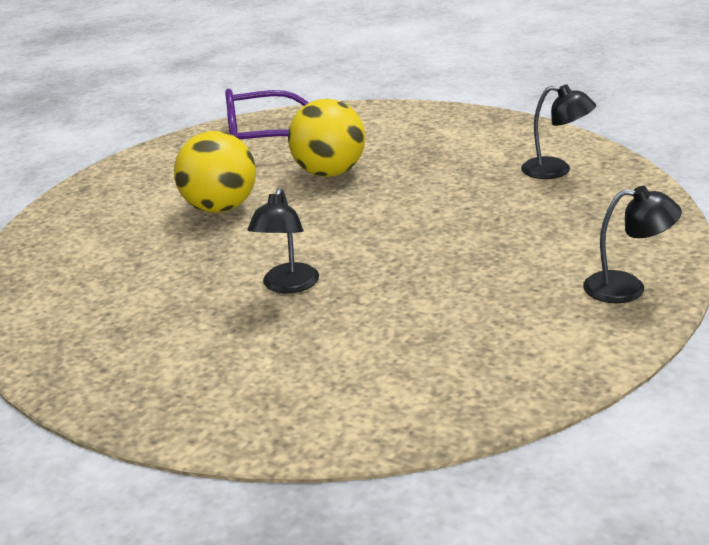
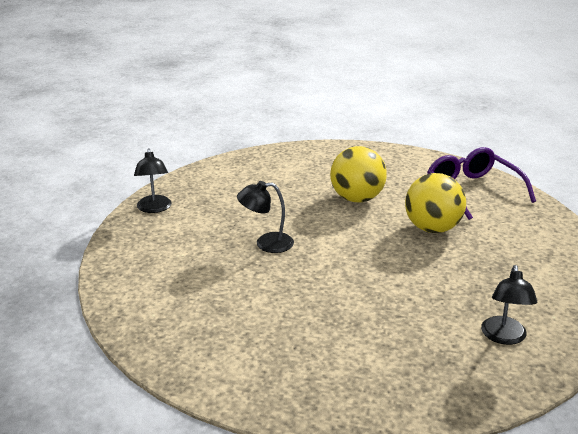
camera: 70 degrees right, 0 degrees up
black lamp [583,186,682,303] -> black lamp moved to [134,148,172,213]

